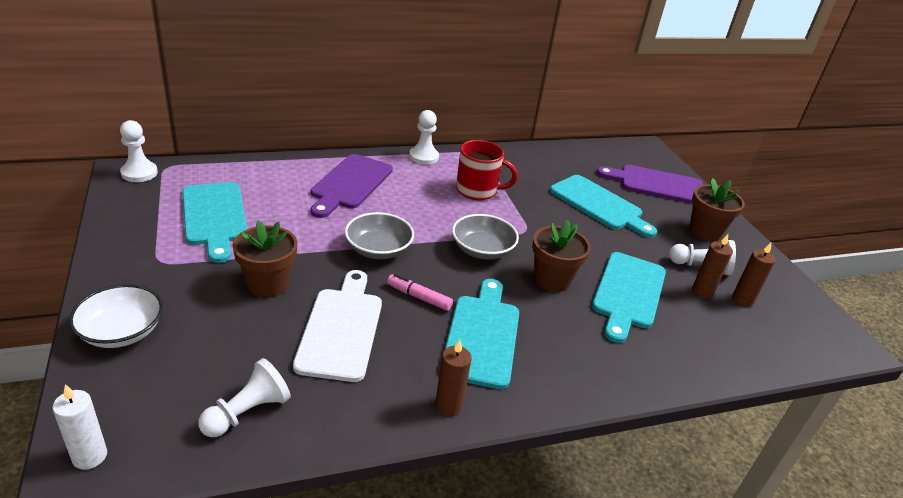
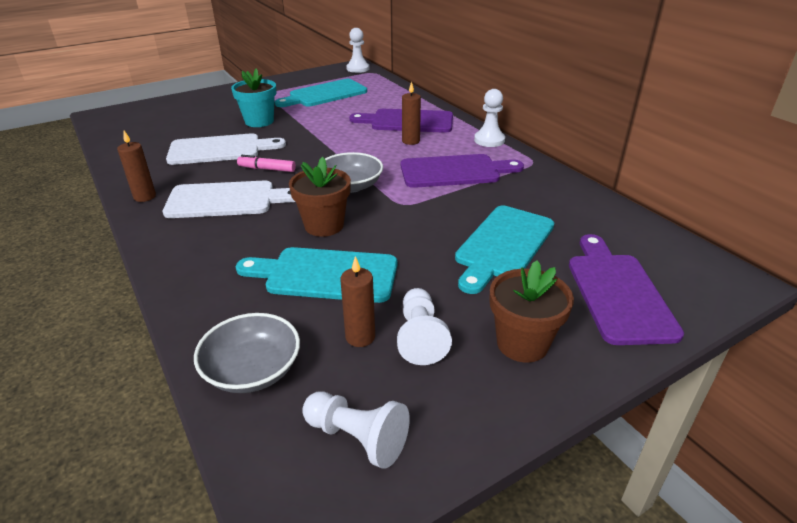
camera: 80 degrees right, 0 degrees up
white candle [52,384,107,470] -> none
white bowl [69,284,163,348] -> none
white pawn [198,358,291,437] -> white pawn moved to [302,392,410,469]
brown flower pot [232,220,297,298] -> turquoise flower pot [231,68,276,127]
grey bowl [345,212,414,259] -> grey bowl moved to [194,313,300,393]
pink marker [387,274,453,311] -> pink marker turned 90 degrees counterclockwise [237,155,296,172]
turquoise cutting board [440,279,519,389] -> white cutting board [163,181,296,218]
red mug [456,140,518,200] -> purple cutting board [401,154,524,188]
brown candle [732,243,776,307] -> brown candle moved to [402,81,421,145]

